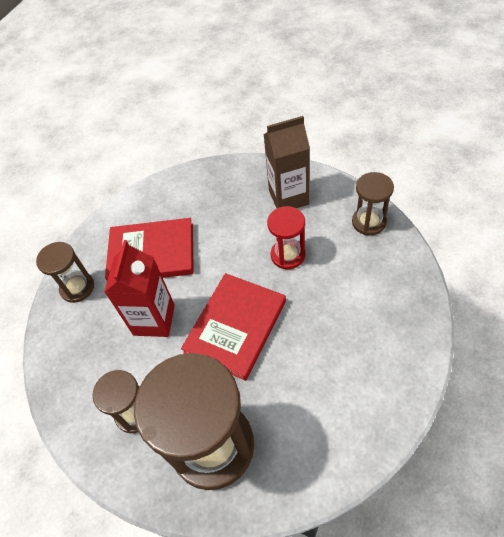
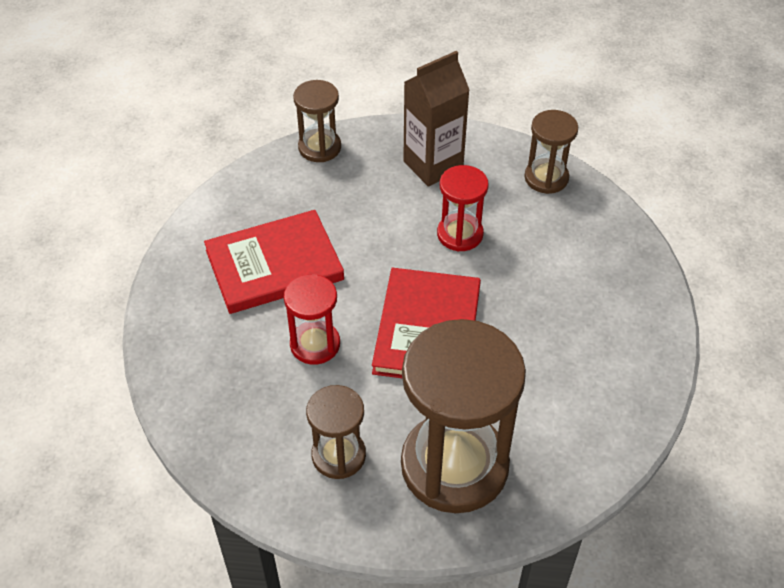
camera: 25 degrees left, 5 degrees down
brown hourglass [36,242,94,303] -> brown hourglass moved to [293,80,341,162]
red carton [104,240,175,337] -> red hourglass [284,274,340,364]

